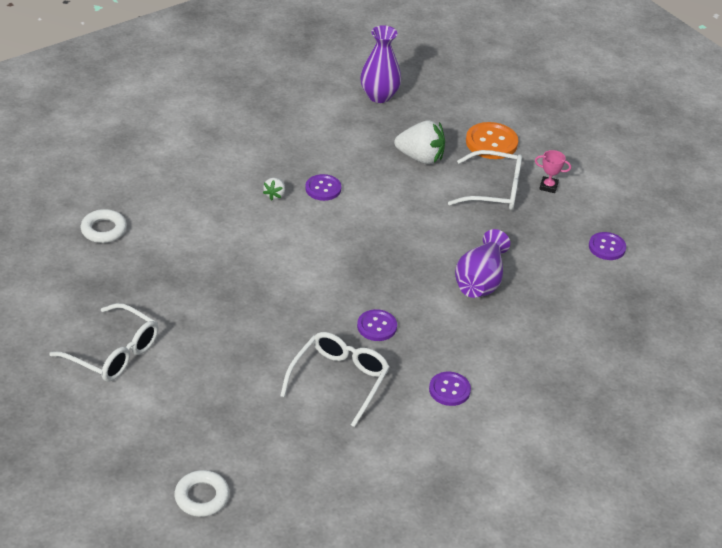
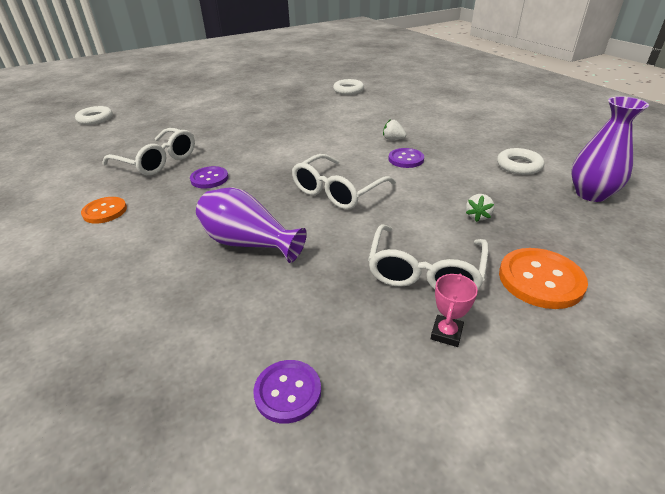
camera: 100 degrees right, 5 degrees down
white glasses [49,303,158,382] -> white glasses moved to [292,154,396,209]
white strawberry [394,120,445,164] -> white strawberry [466,194,494,222], size x0.50
purple button [429,372,471,406] -> orange button [81,197,127,223]
none -> white ring [497,148,544,175]

